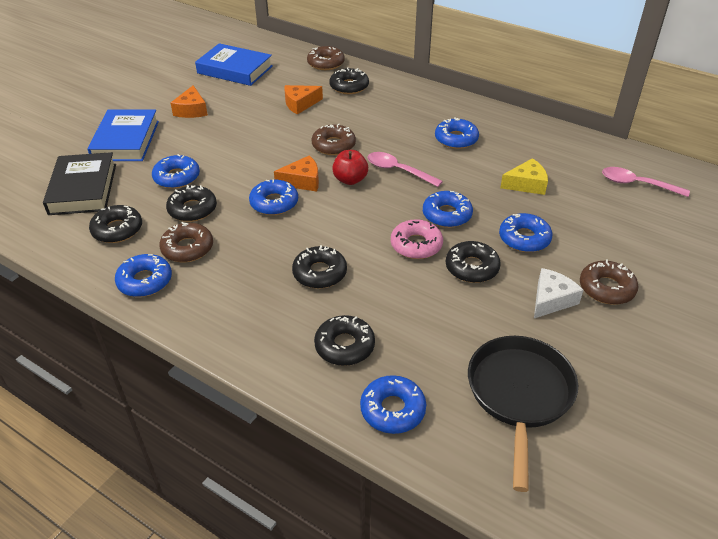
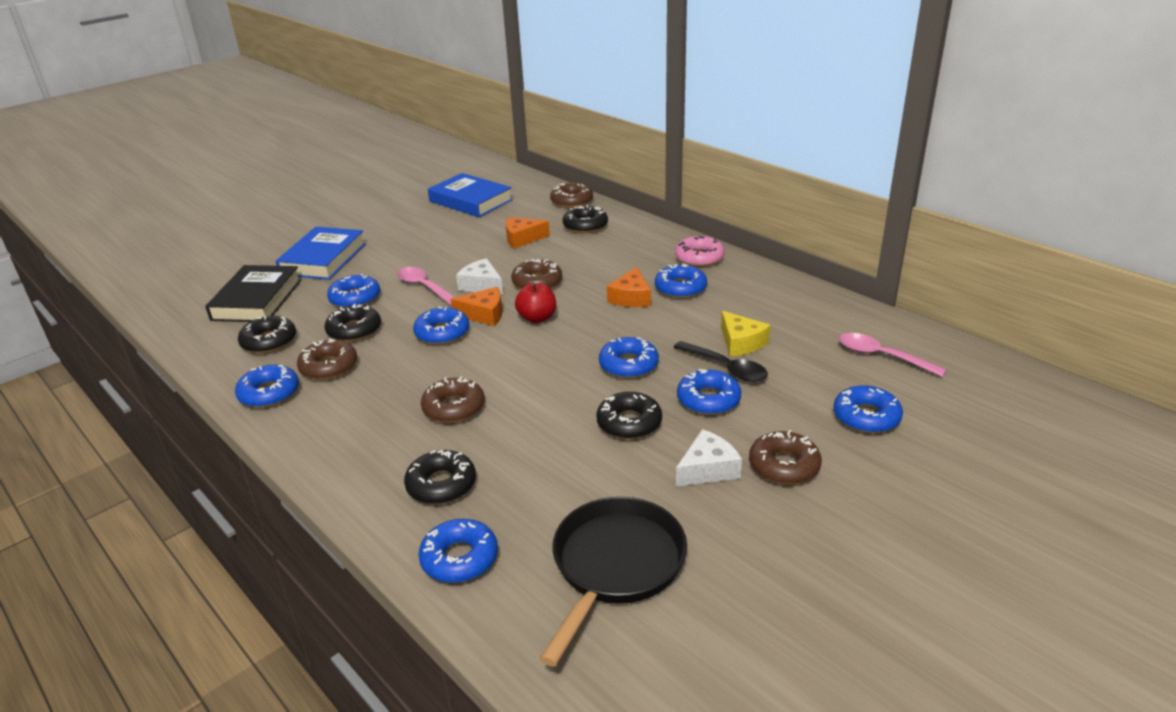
camera: 15 degrees right, 10 degrees down
orange cheese [170,85,208,118] -> orange cheese moved to [607,267,651,307]
black donut [292,245,347,289] -> brown donut [421,376,485,423]
pink spoon [368,152,443,187] -> pink spoon moved to [397,267,455,305]
pink donut [391,219,443,259] -> pink donut moved to [675,236,725,267]
yellow cheese [500,158,548,195] -> yellow cheese turned 60 degrees clockwise [721,311,771,357]
none -> white cheese [456,258,503,294]
none -> black spoon [673,341,768,382]
none -> blue donut [834,385,903,433]

